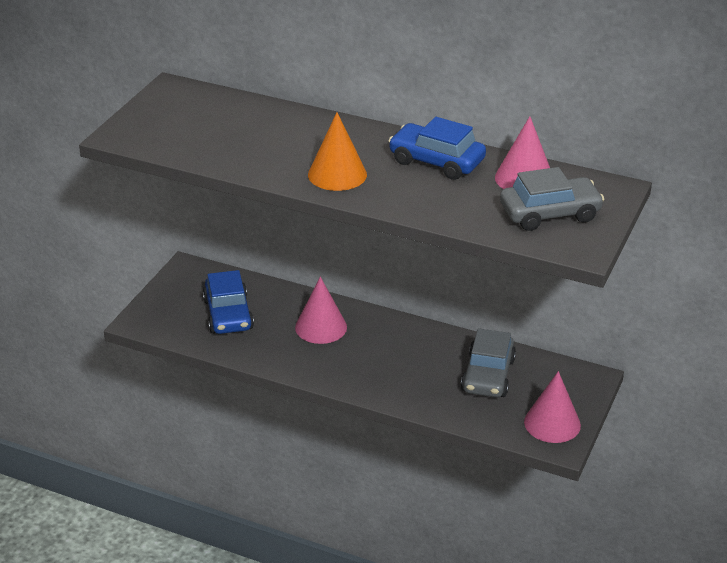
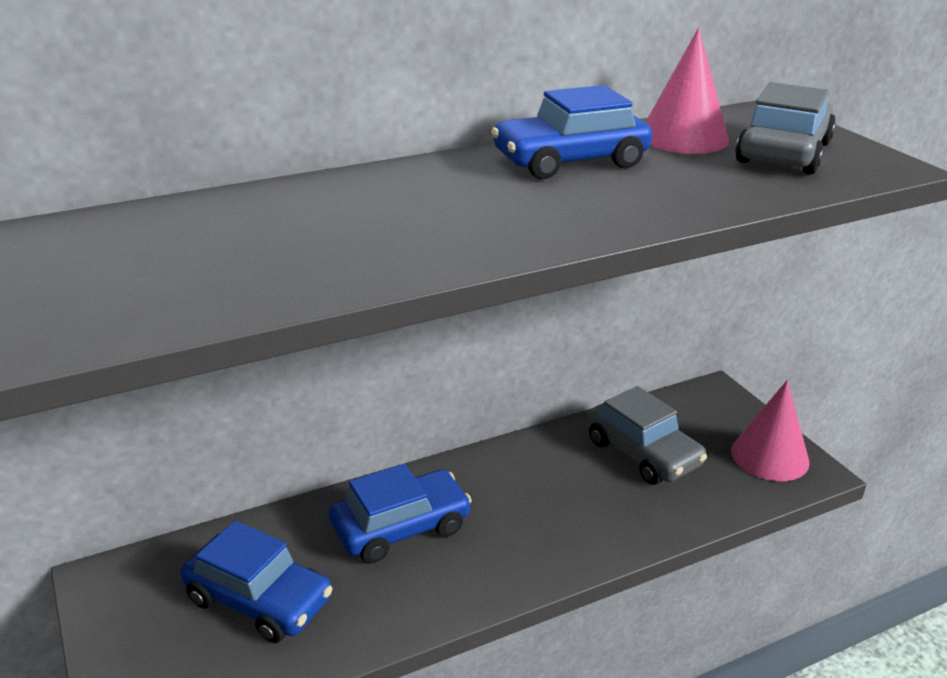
camera: 50 degrees left, 5 degrees down
pink cone [295,277,347,344] -> blue car [329,464,472,563]
orange cone [308,112,367,191] -> none

